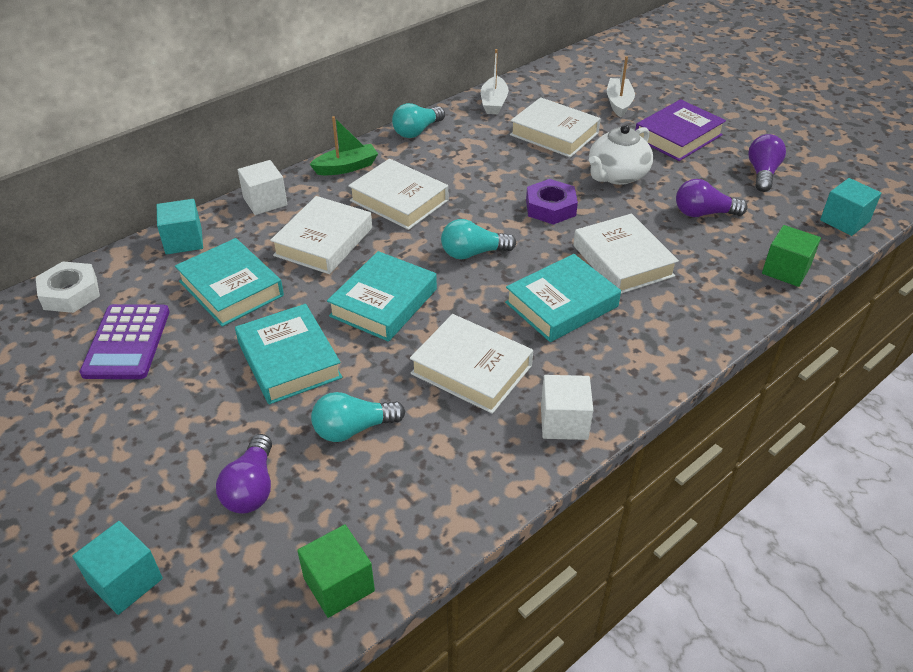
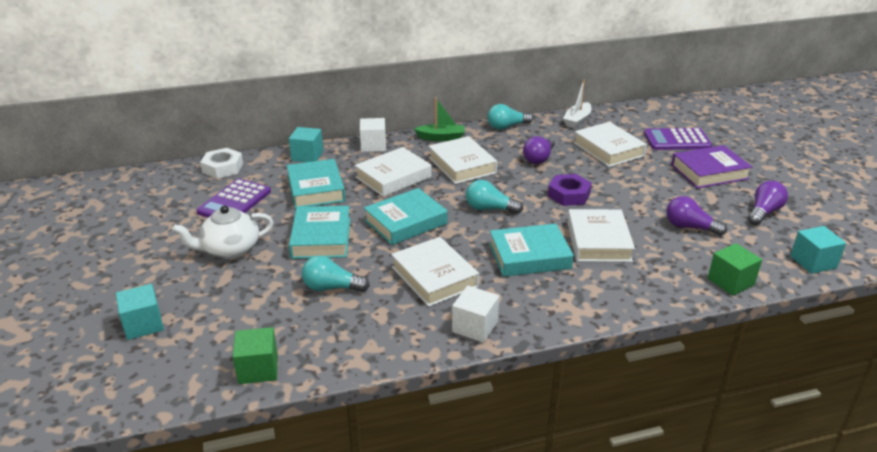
camera: 25 degrees right, 10 degrees down
purple light bulb [216,434,272,514] -> purple light bulb moved to [523,136,555,164]
white teapot [589,125,653,185] -> white teapot moved to [172,205,274,259]
white boat [607,56,635,118] -> purple calculator [644,128,712,150]

